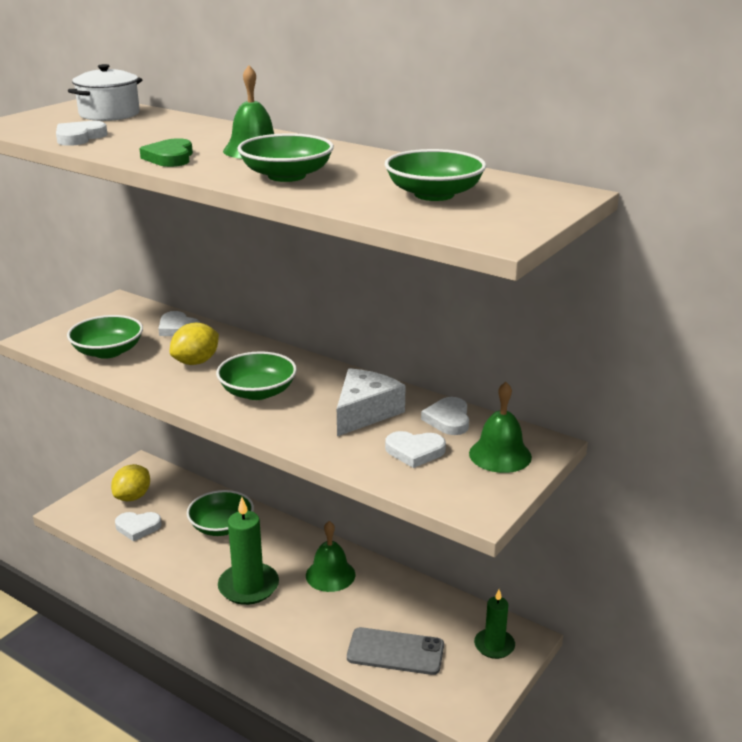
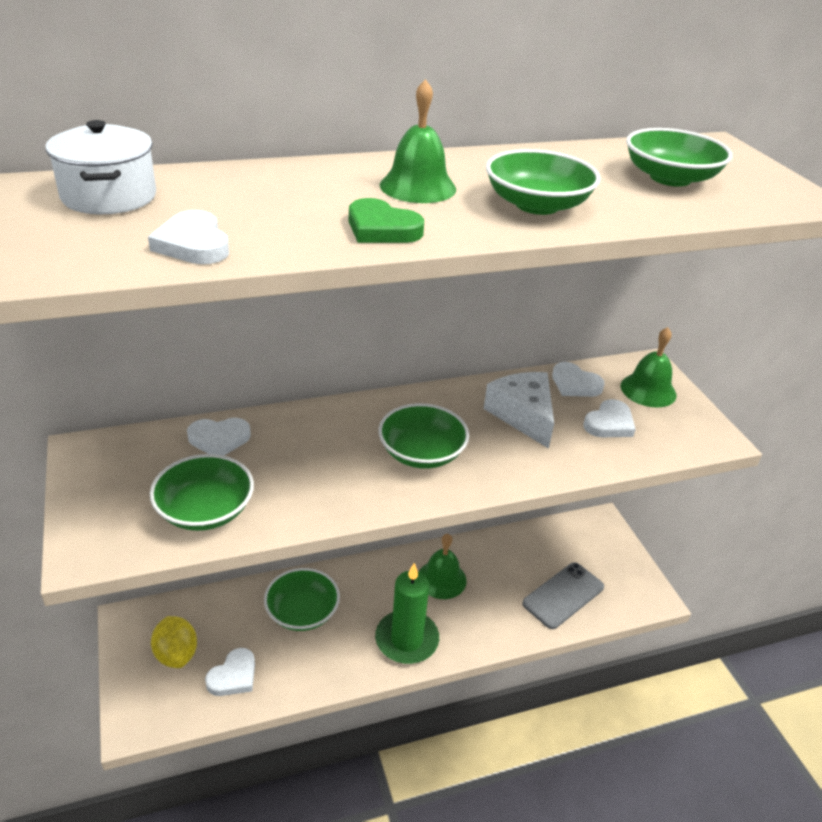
camera: 55 degrees left, 10 degrees up
yellow lemon [169,323,219,365] -> none
green candle [474,590,515,659] -> none

